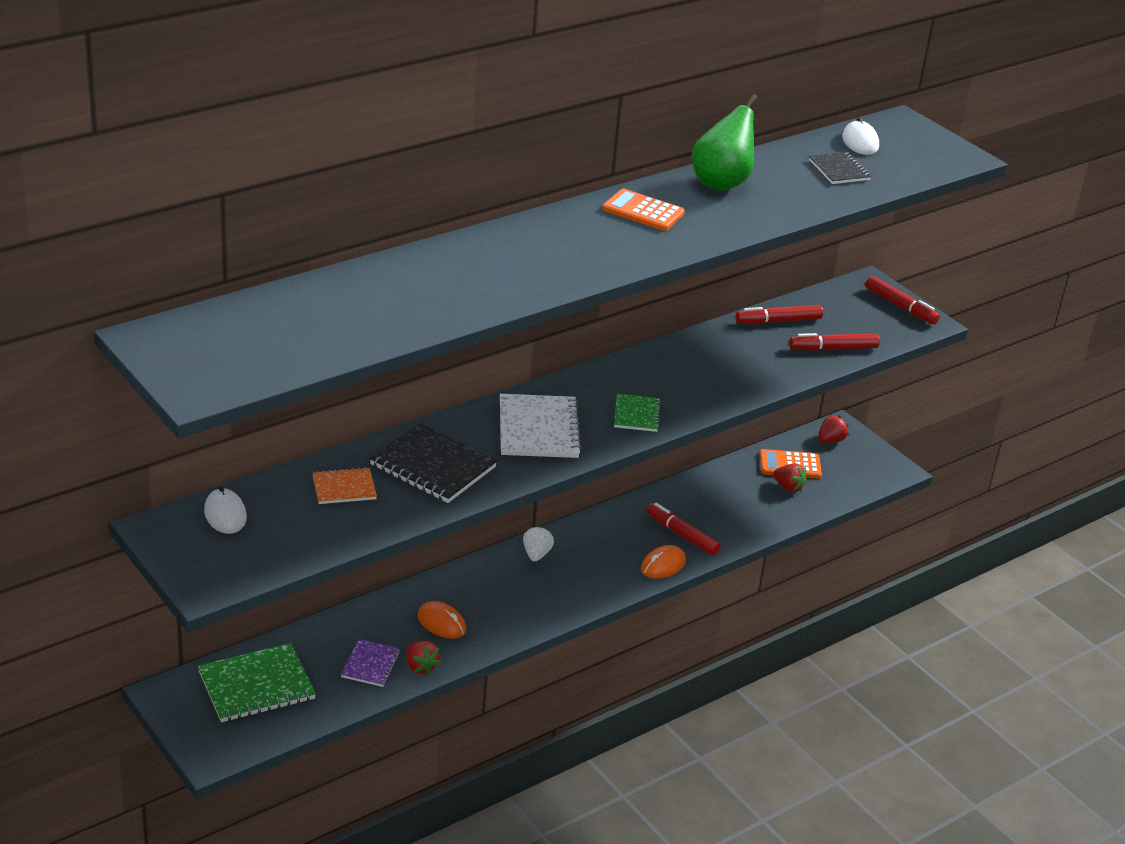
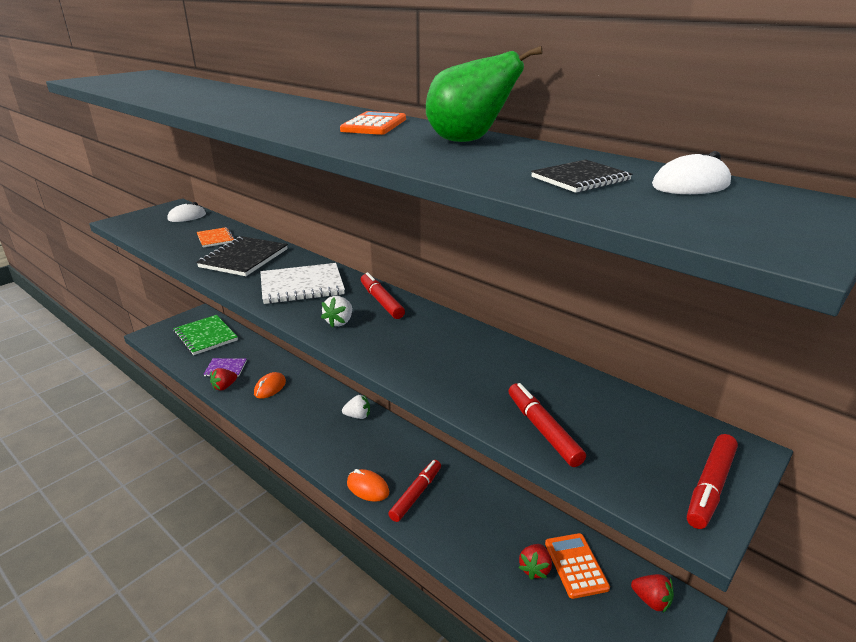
camera: 80 degrees right, 5 degrees down
green notebook [614,394,661,432] -> white strawberry [321,296,352,328]
red marker [736,305,823,324] -> red marker moved to [361,272,405,319]

